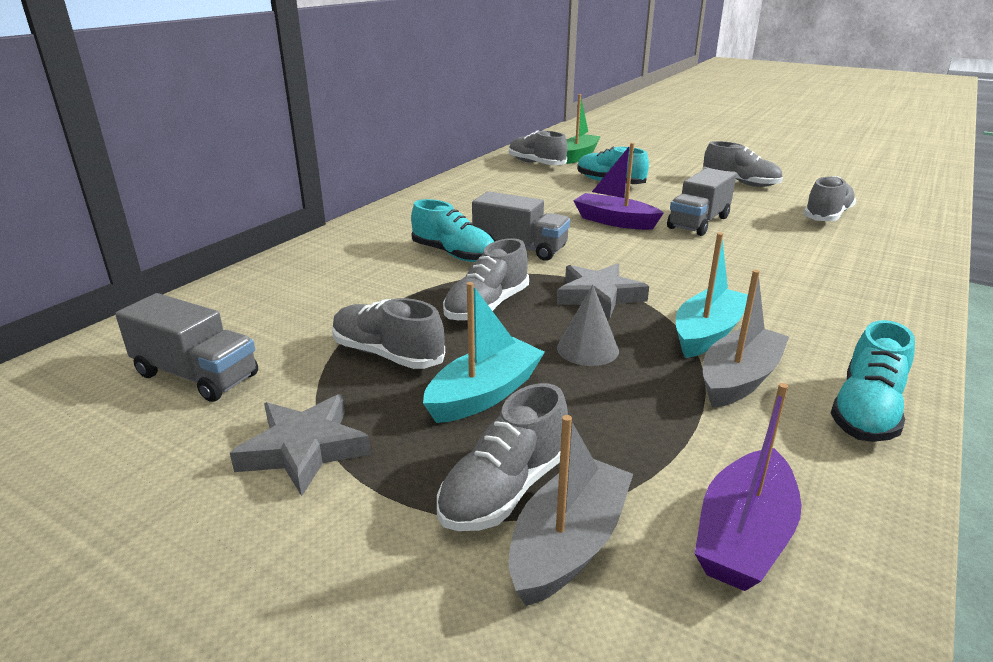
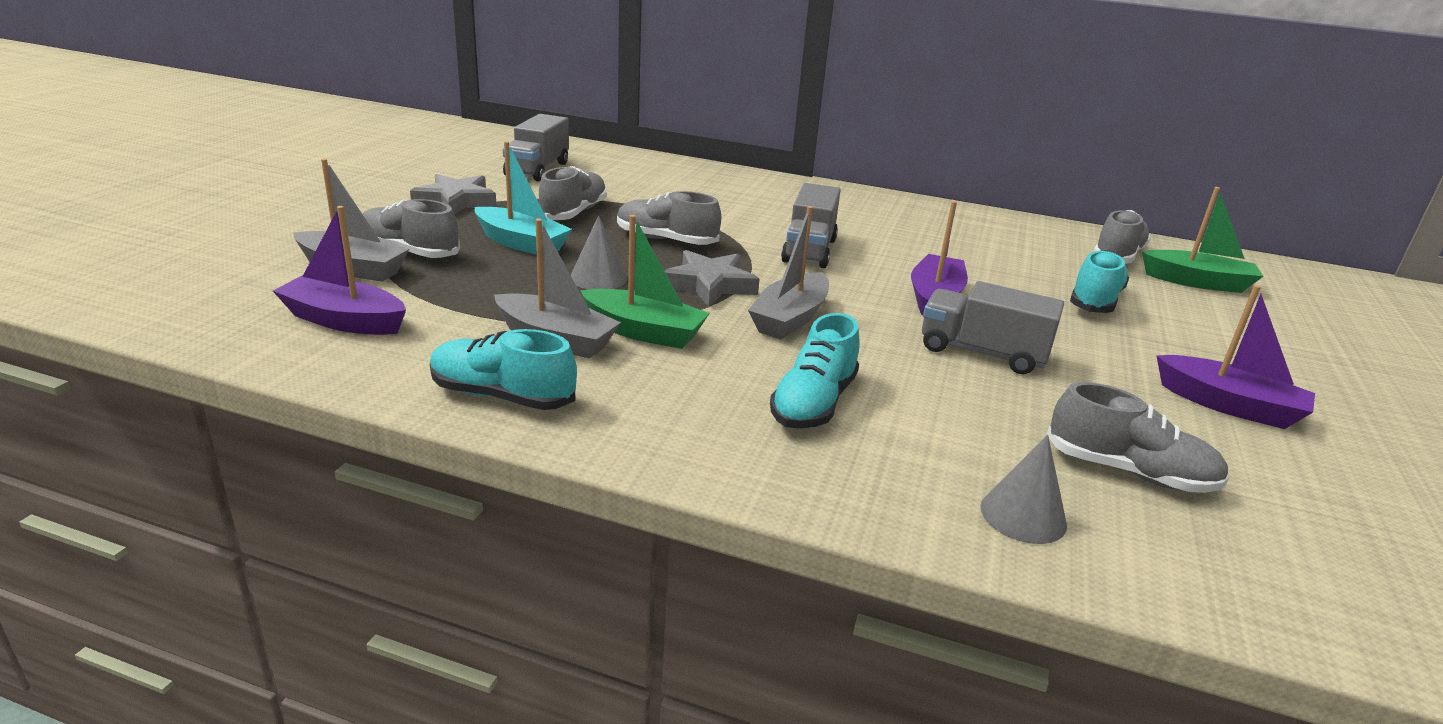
camera: 75 degrees right, 0 degrees up
turquoise shoe [411,199,494,262] -> turquoise shoe moved to [770,313,860,429]
turquoise boat [676,233,748,358] -> green boat [580,215,710,349]
grey shoe [703,141,783,187] -> purple boat [1156,285,1315,429]
none -> grey boat [748,206,829,340]
none -> grey cone [981,435,1067,544]

